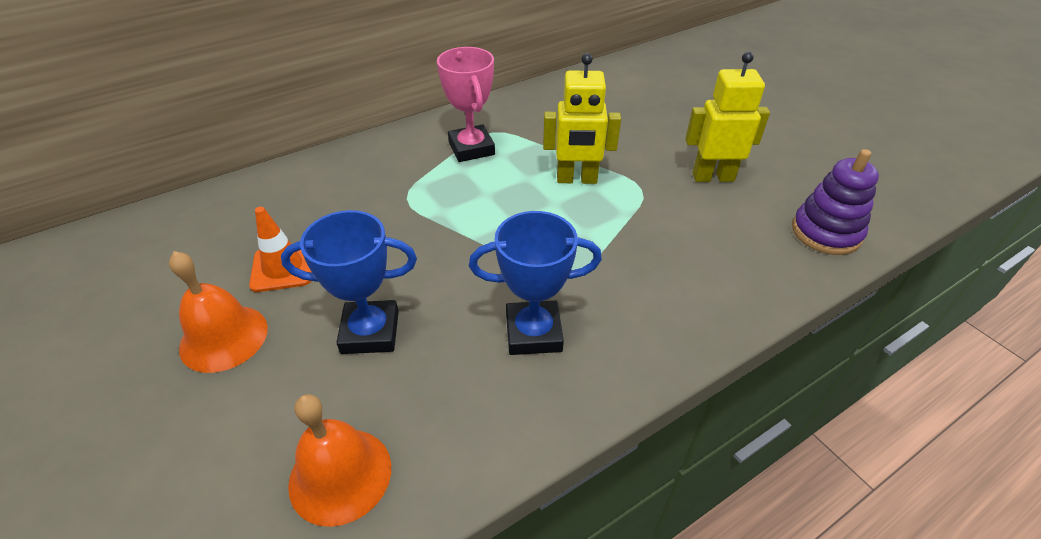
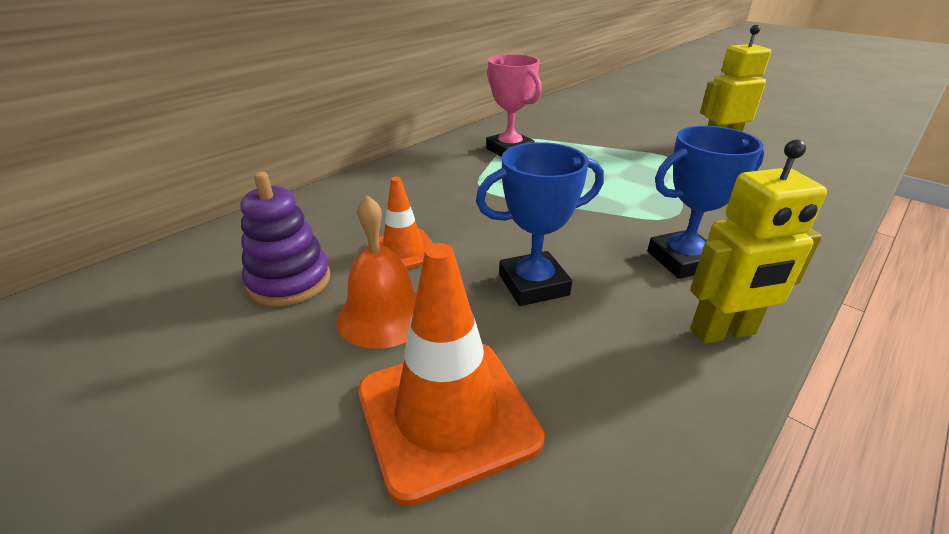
camera: 15 degrees left, 10 degrees down
orange bell [288,394,391,527] -> none
yellow robot [543,53,621,184] -> yellow robot moved to [690,140,827,344]
purple stacking toy [792,149,879,255] -> purple stacking toy moved to [241,172,331,306]
none -> orange traffic cone [358,243,545,506]

